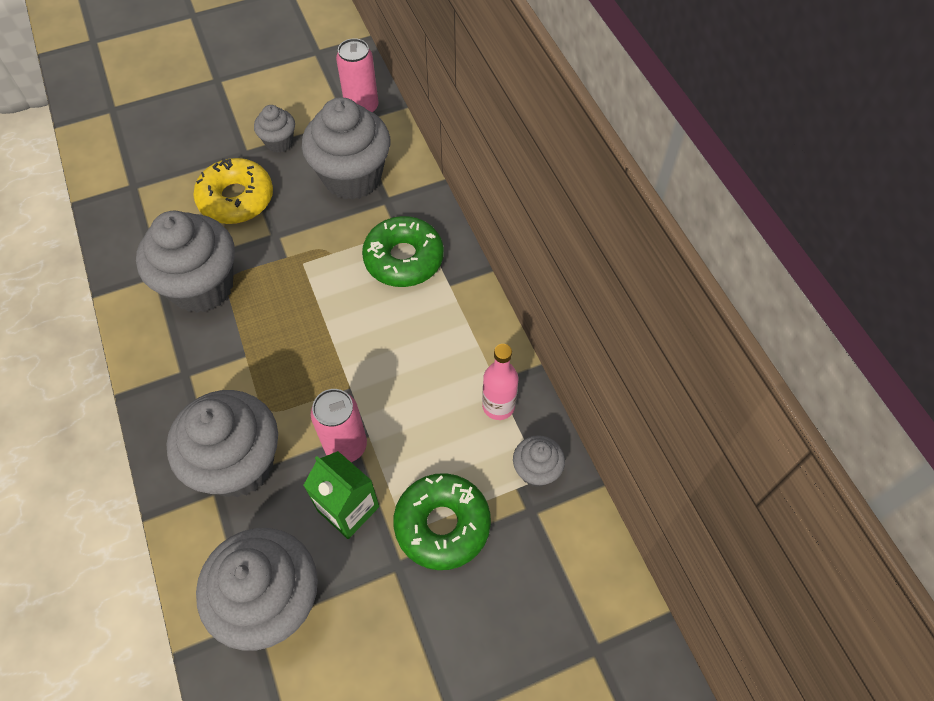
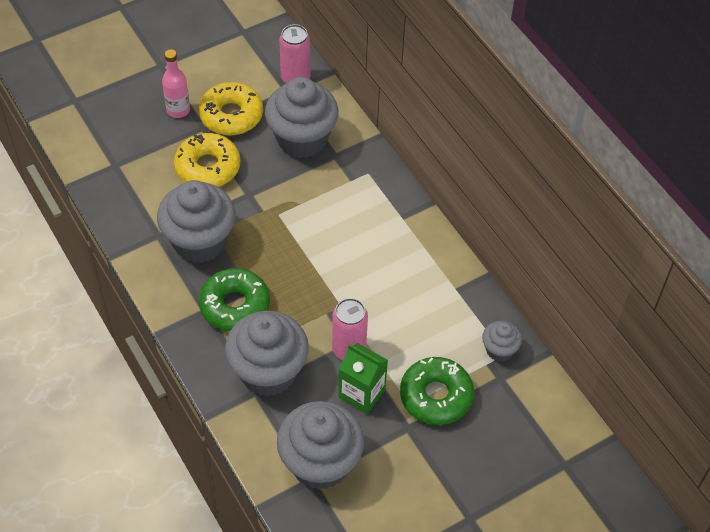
camera: 10 degrees left, 5 degrees down
grey cupcake [254,105,295,153] -> yellow donut [199,82,263,136]
green donut [362,216,444,287] -> green donut moved to [199,268,270,331]
pink bottle [482,344,518,420] -> pink bottle moved to [162,49,190,118]

